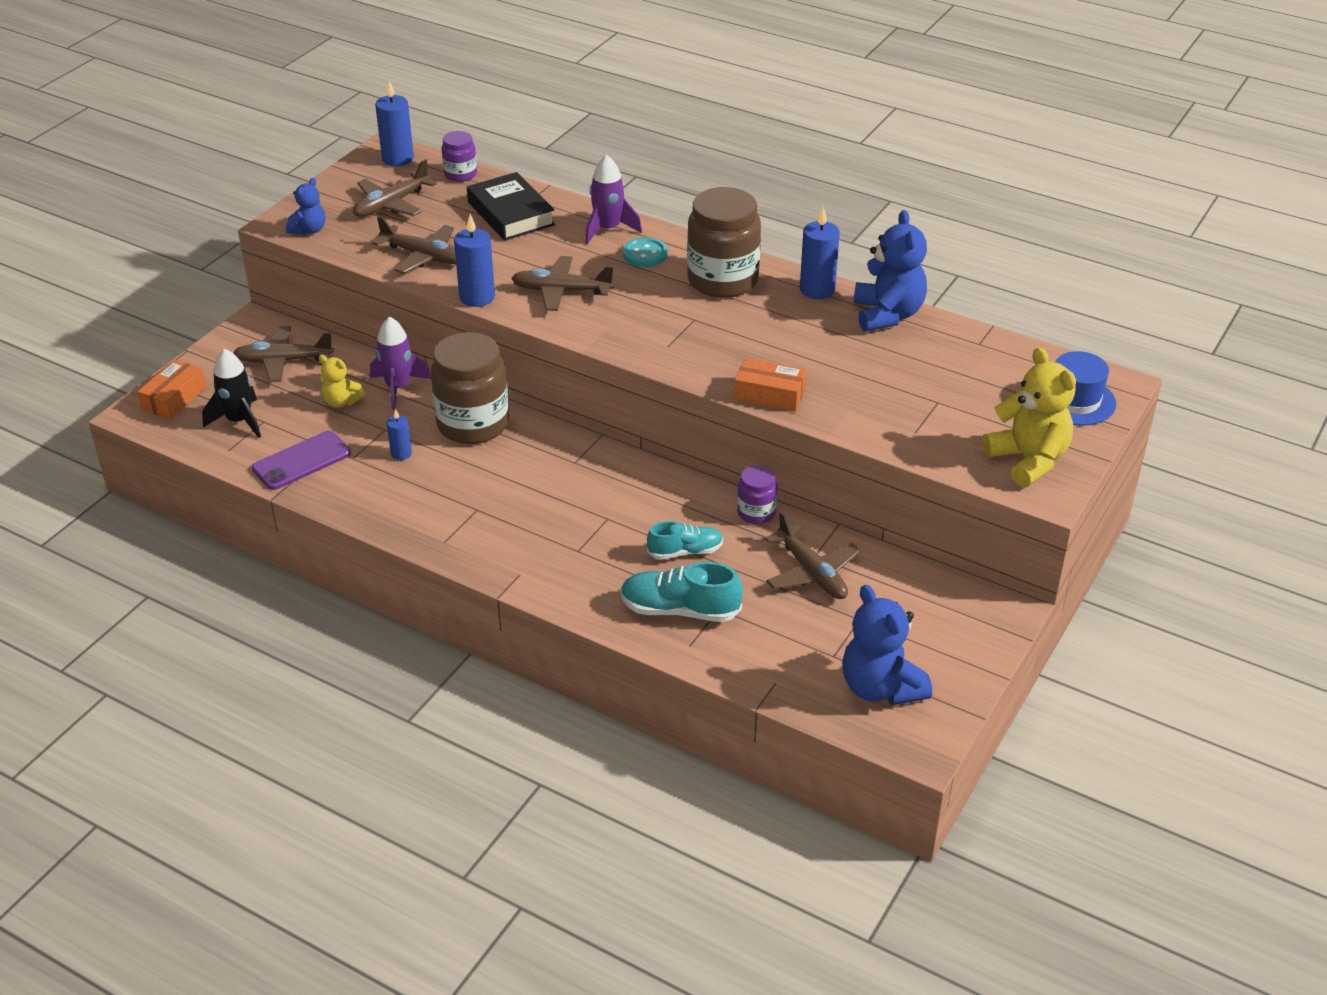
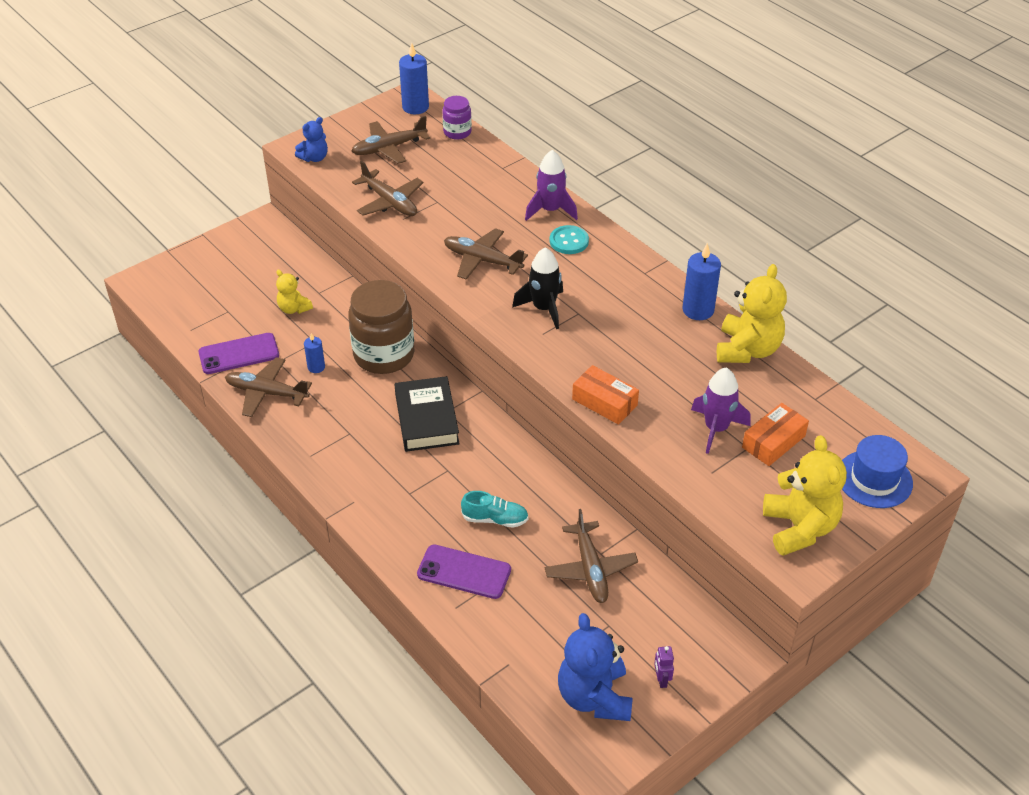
camera: 20 degrees right, 5 degrees up
orange box [138,360,207,419] -> orange box moved to [742,403,809,466]
black rocket [202,349,261,438] -> black rocket moved to [512,247,563,329]
brown plane [233,326,334,382] -> brown plane moved to [225,357,312,417]
purple rocket [370,317,431,410] -> purple rocket moved to [691,368,751,454]
blue candle [454,214,495,307] -> none
black book [467,172,555,241] -> black book moved to [395,376,460,452]
turquoise shoe [621,562,743,622] -> purple phone [417,545,511,599]
brown jar [687,187,761,298] -> none
purple jar [737,465,777,524] -> none
blue teddy bear [854,210,927,332] -> yellow teddy bear [717,264,787,363]
none -> purple robot [654,646,674,688]

